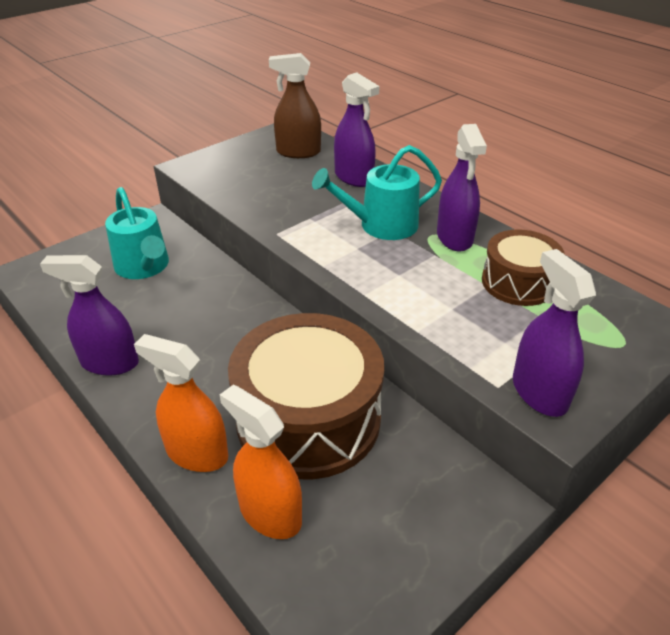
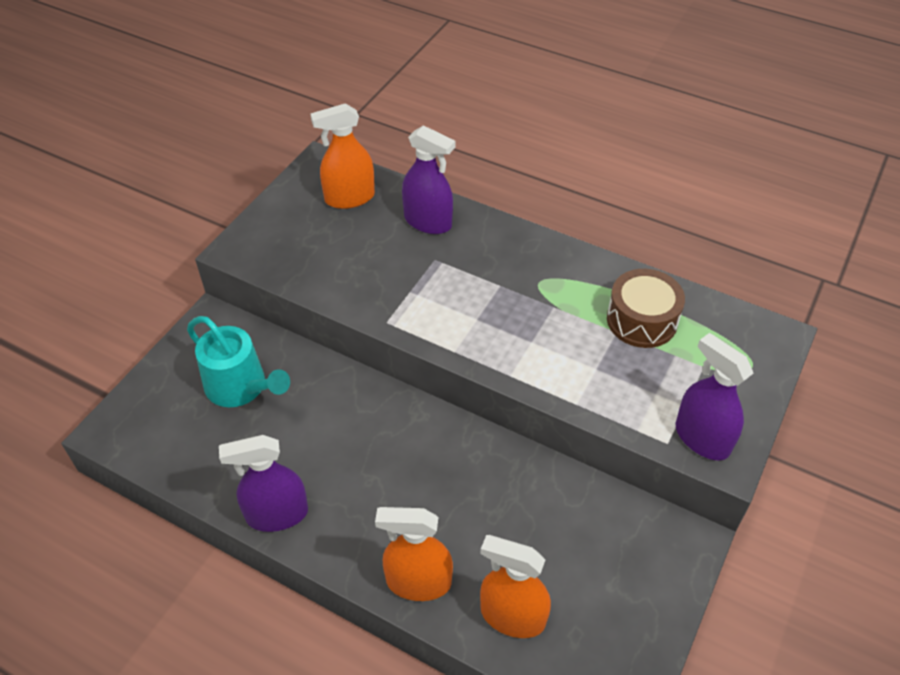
camera: 20 degrees left, 10 degrees up
brown drum [228,313,384,480] -> none
brown spray bottle [269,53,321,158] -> orange spray bottle [310,103,375,209]
turquoise watering can [312,145,442,240] -> none
purple spray bottle [437,124,487,252] -> none

